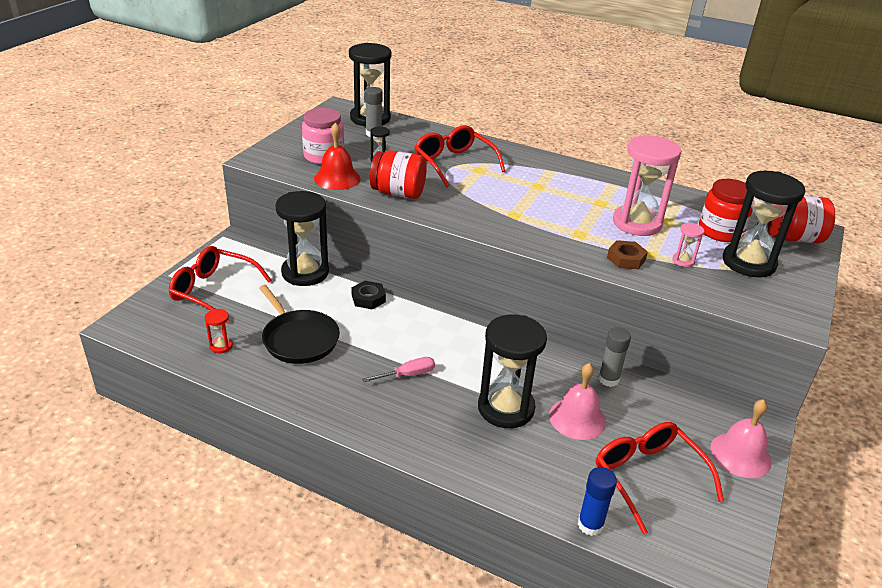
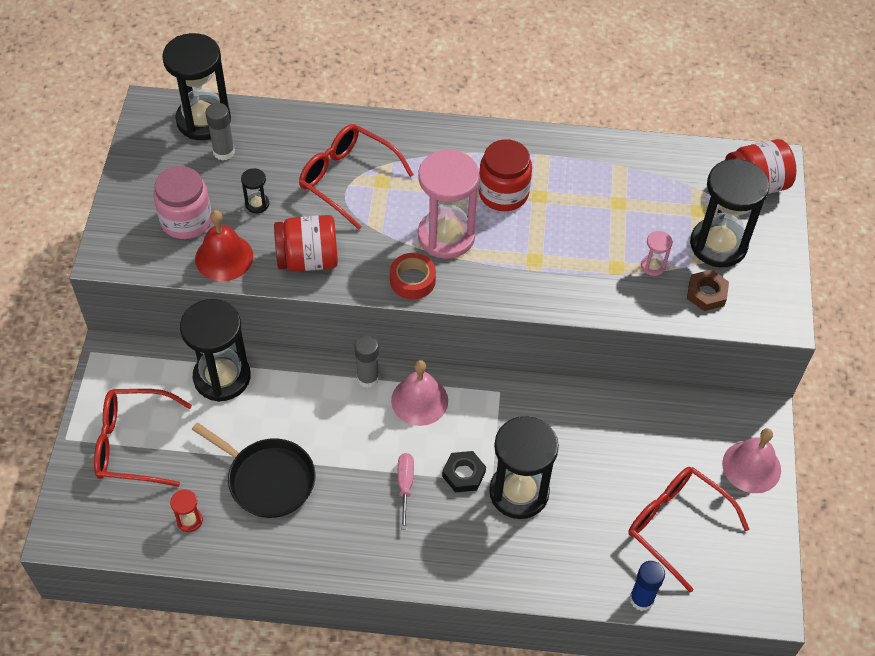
camera: 20 degrees left, 20 degrees up
black nut [351,281,386,310] -> black nut moved to [442,451,486,492]
pink screwdriver [362,357,435,382] -> pink screwdriver turned 45 degrees counterclockwise [398,453,414,530]
pink bell [549,363,606,440] -> pink bell moved to [391,360,448,426]
grey glue stick [598,327,631,387] -> grey glue stick moved to [354,335,379,388]
brown nut [607,240,648,269] -> brown nut moved to [687,270,729,311]
pink hourglass [613,135,681,236] -> pink hourglass moved to [418,150,479,259]
red jar [699,179,753,242] -> red jar moved to [478,139,532,211]
none -> red tape [390,253,436,300]

